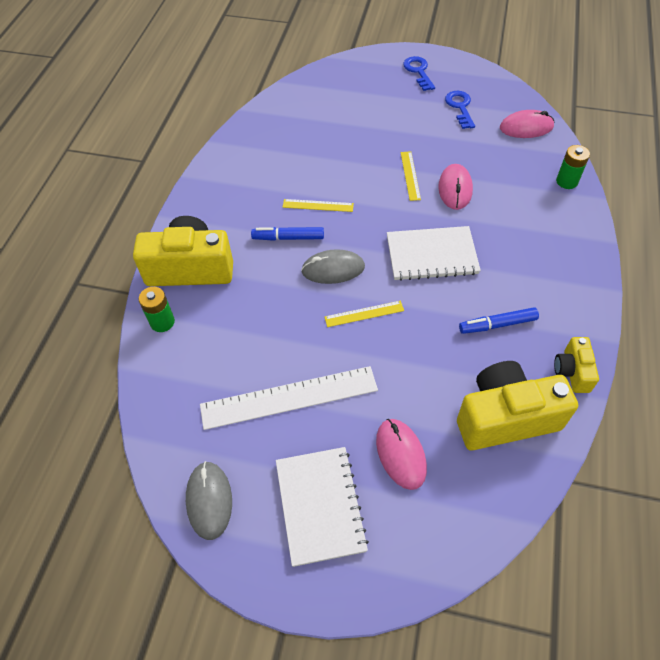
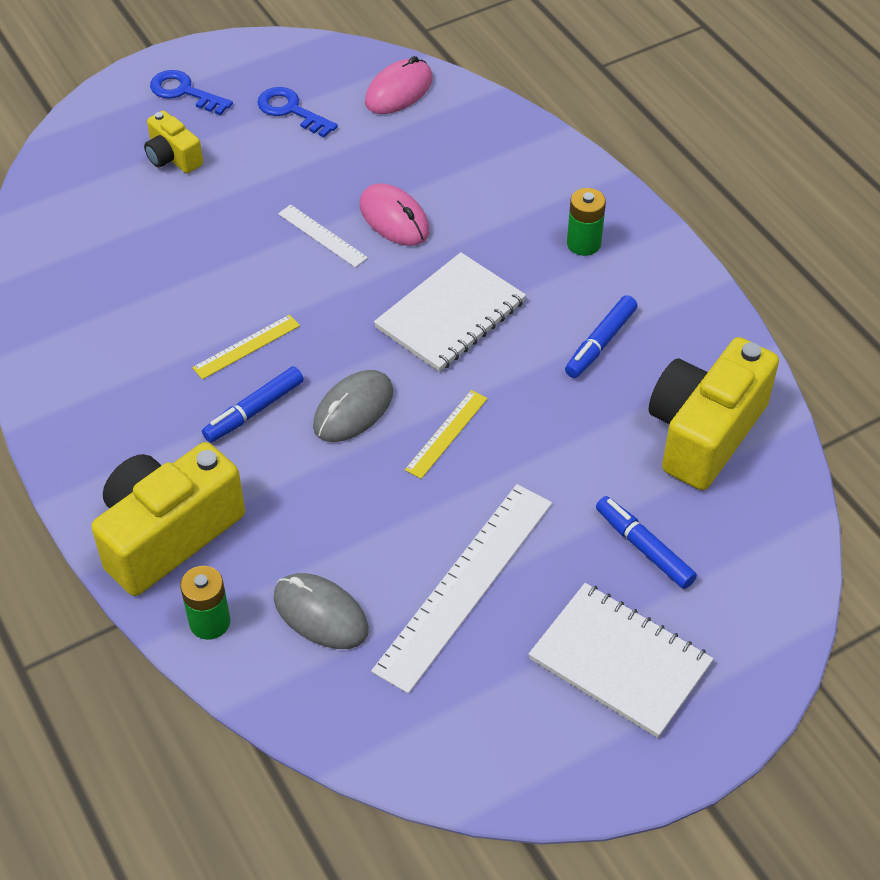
camera: 45 degrees left, 5 degrees down
grey mouse [186,461,232,540] -> grey mouse moved to [274,573,369,649]
pink mouse [376,419,427,490] -> blue marker [596,496,697,589]
yellow ruler [401,151,421,201] -> white ruler [278,205,368,267]
yellow camera [554,337,599,393] -> yellow camera moved to [144,110,203,173]
green battery [556,145,590,189] -> green battery moved to [567,188,606,256]

